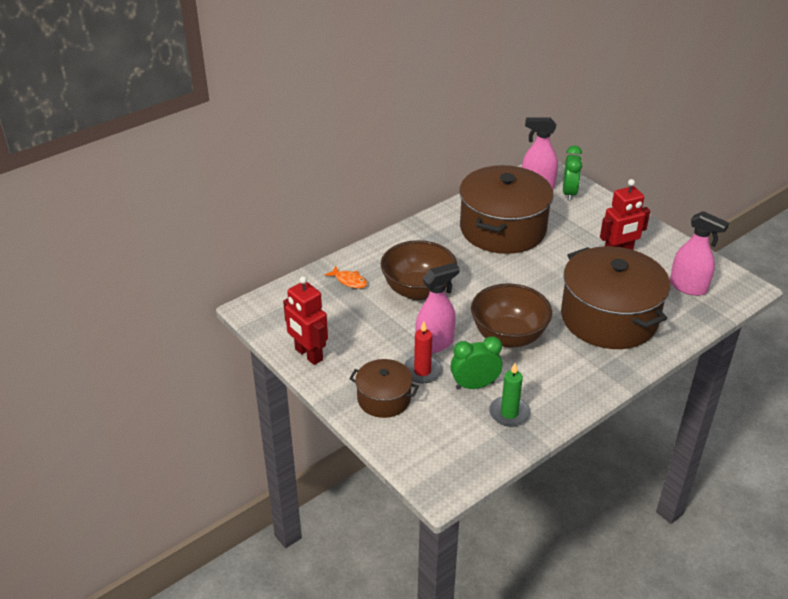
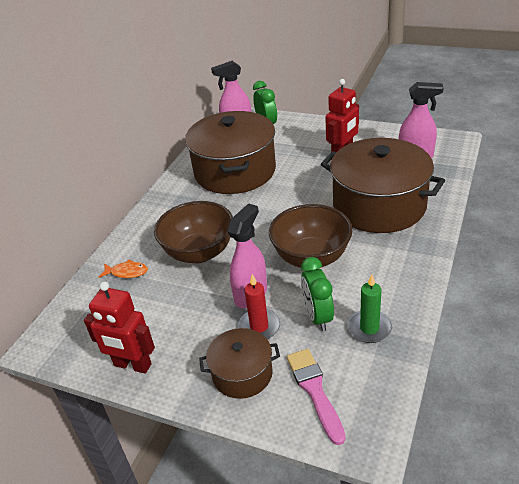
camera: 25 degrees left, 0 degrees up
green clock [450,336,503,389] -> green clock turned 60 degrees counterclockwise [301,257,334,331]
none -> pink brush [287,349,346,445]

